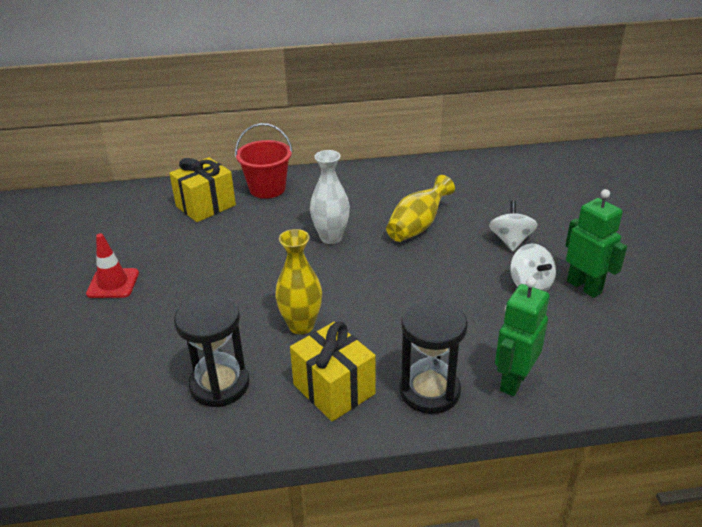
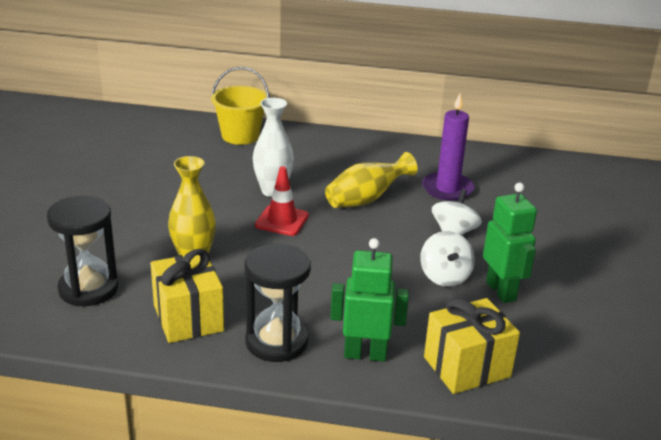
camera: 15 degrees right, 5 degrees down
red traffic cone [86,233,139,298] -> red traffic cone moved to [255,166,309,236]
yellow gift [169,157,236,222] -> yellow gift moved to [424,298,520,394]
red bucket [235,123,293,199] -> yellow bucket [211,67,269,145]
green robot [495,277,549,396] -> green robot turned 45 degrees clockwise [330,238,409,362]
none -> purple candle [422,93,475,201]

